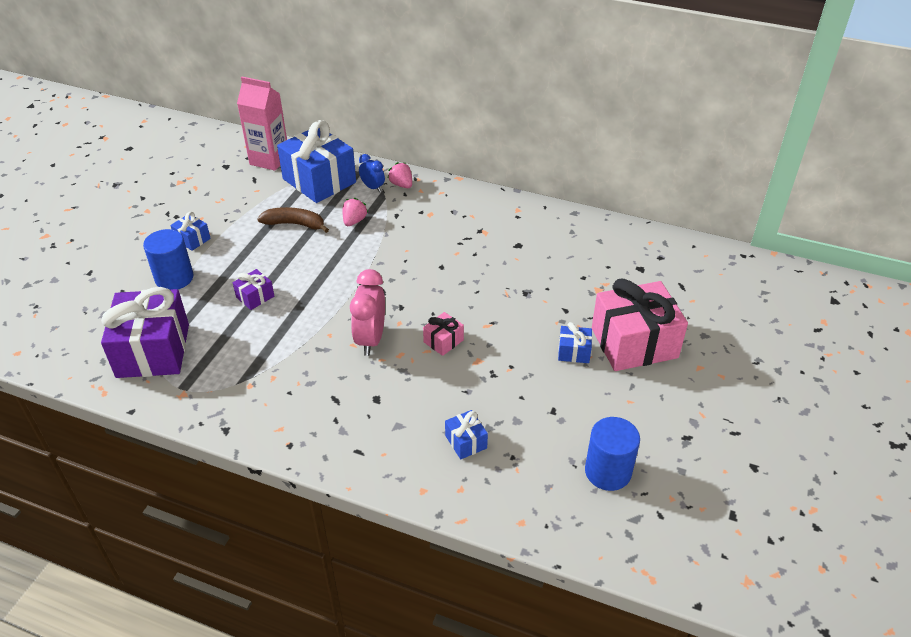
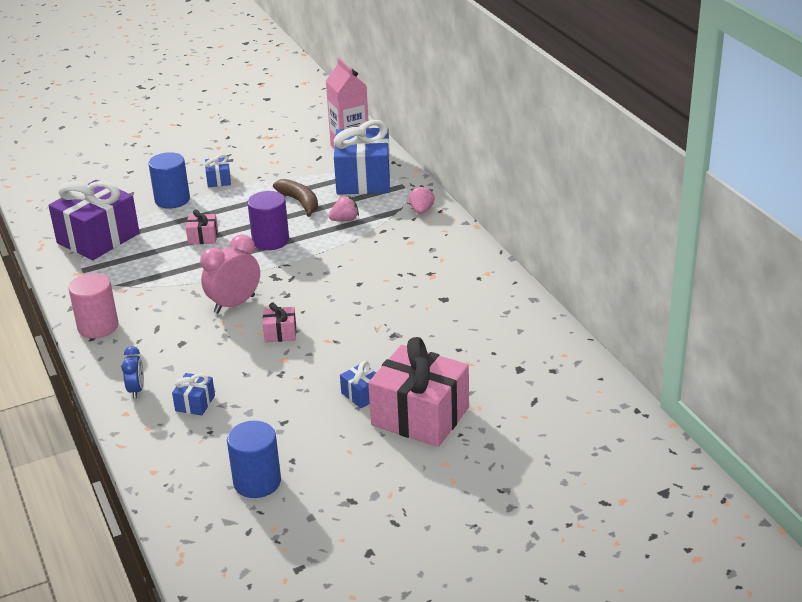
camera: 45 degrees right, 10 degrees down
purple gift [233,269,274,310] -> pink gift [186,209,218,245]
blue clock [359,154,385,192] -> blue clock moved to [122,346,144,399]
none -> pink cylinder [69,273,118,338]
none -> purple cylinder [247,191,289,250]

